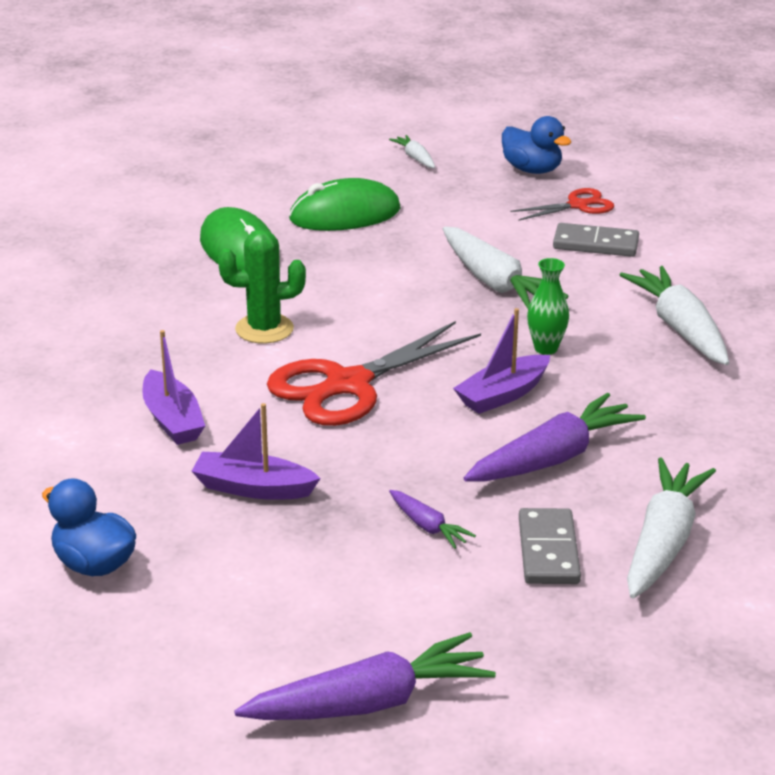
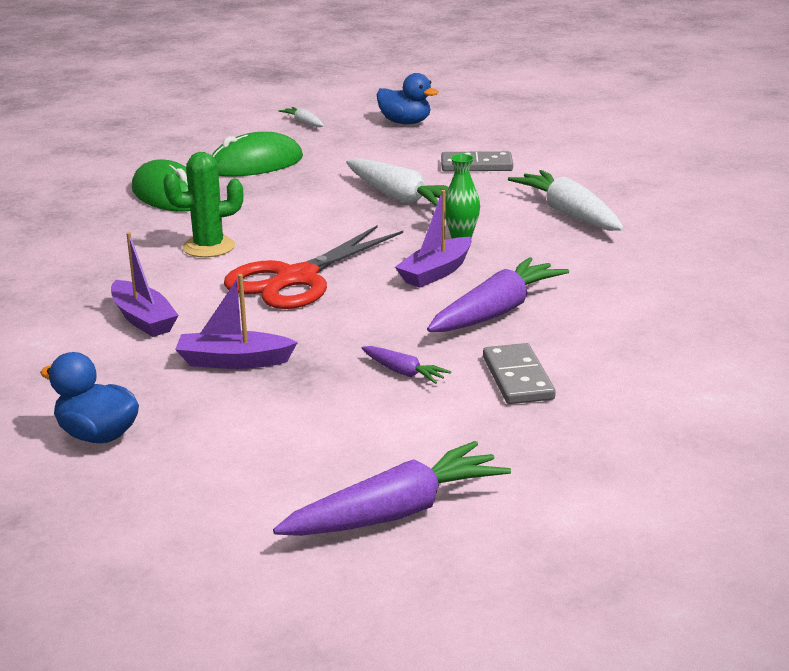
camera: 10 degrees left, 5 degrees down
red scissors [511,188,614,221] -> none
white carrot [627,457,716,598] -> none

